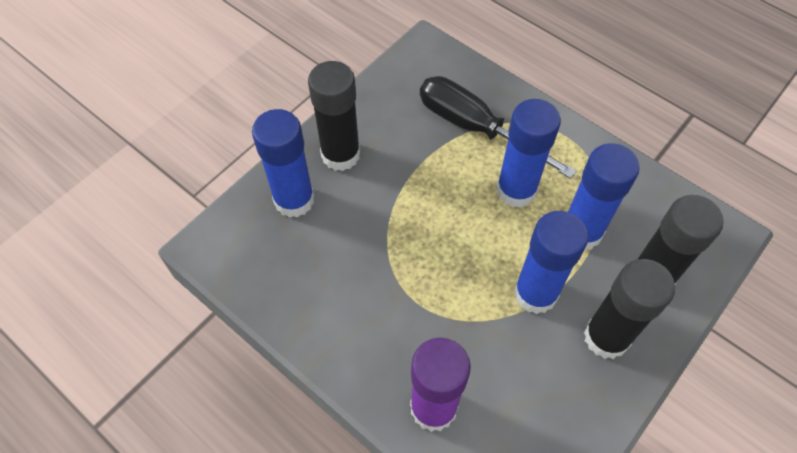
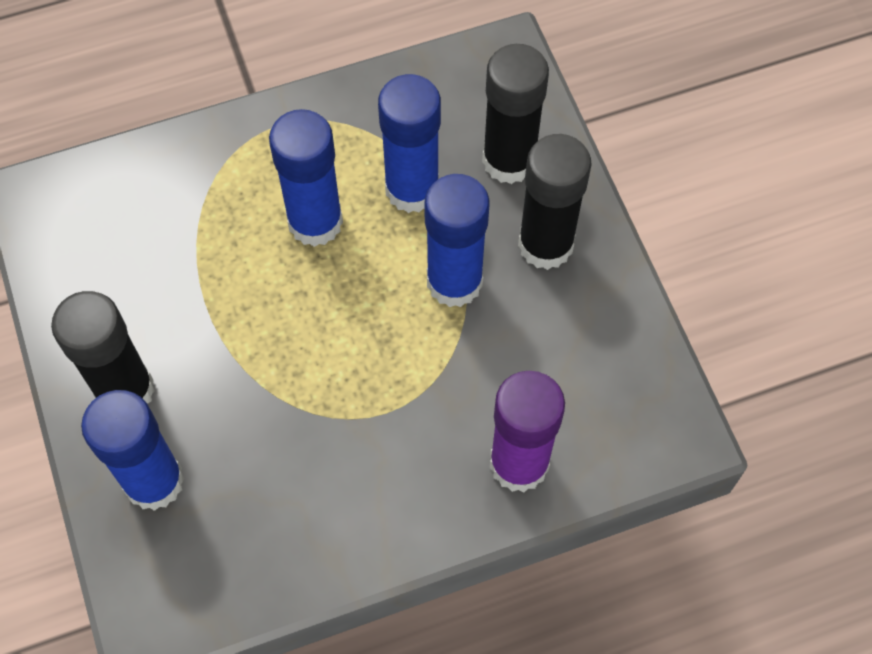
camera: 60 degrees left, 5 degrees up
black screwdriver [420,76,577,179] -> none

